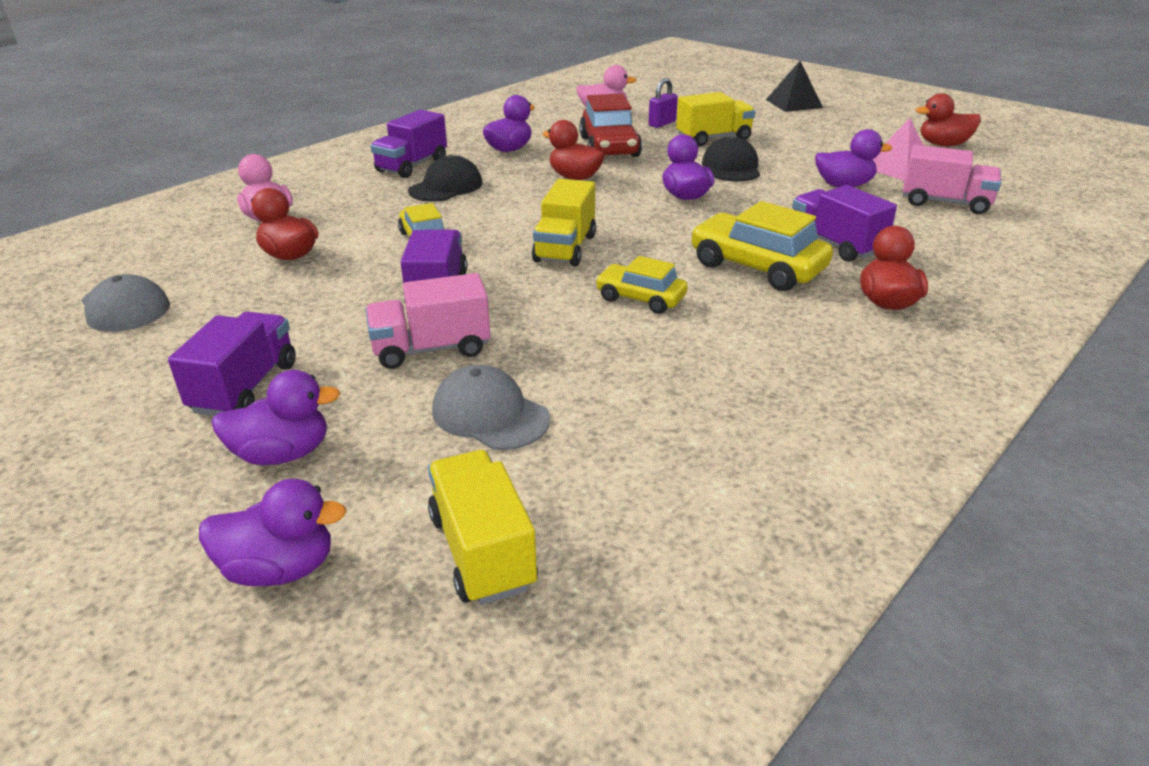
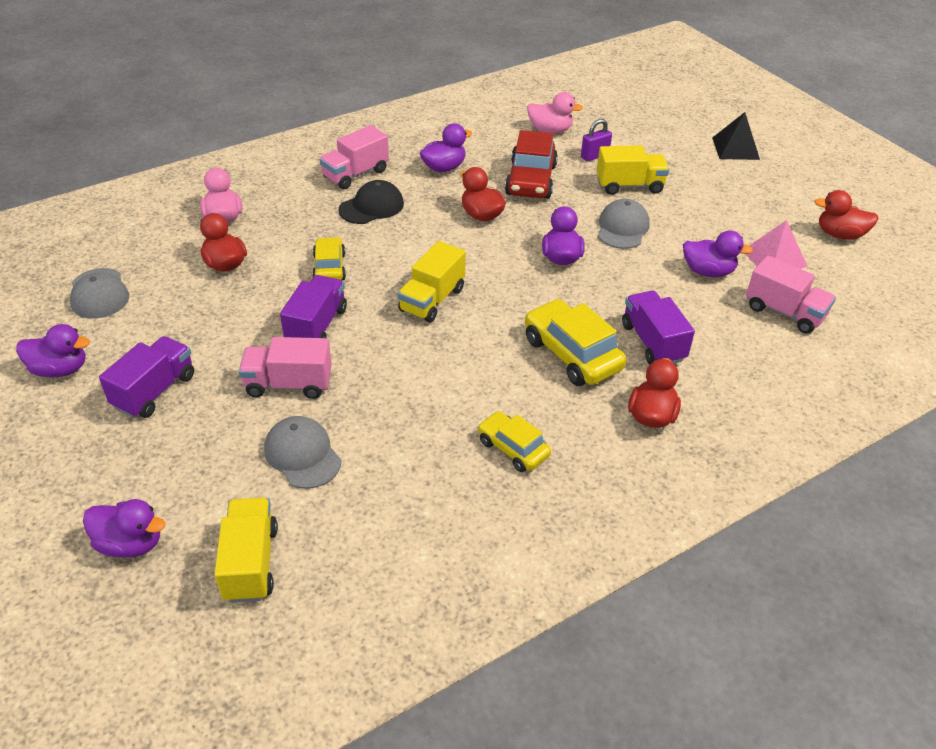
camera: 15 degrees right, 10 degrees up
purple duck [212,370,340,465] -> purple duck moved to [16,324,90,377]
purple truck [370,110,447,178] -> pink truck [319,125,389,189]
yellow car [595,256,688,314] -> yellow car moved to [478,411,551,472]
black cap [702,136,760,182] -> grey cap [598,199,650,249]

